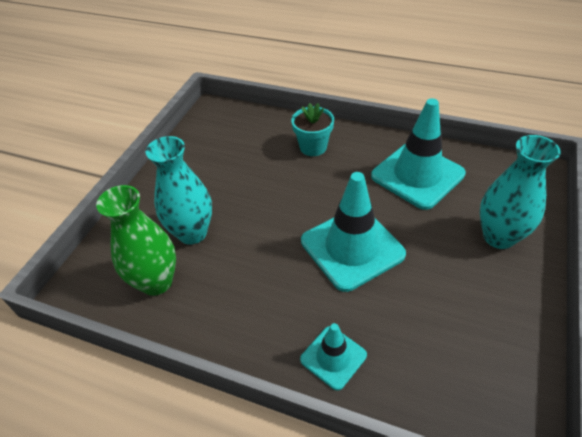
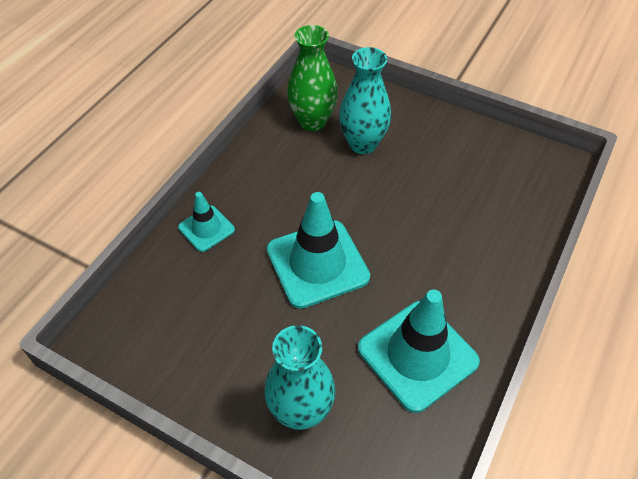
camera: 95 degrees right, 5 degrees up
turquoise flower pot [291,103,334,156] -> none

